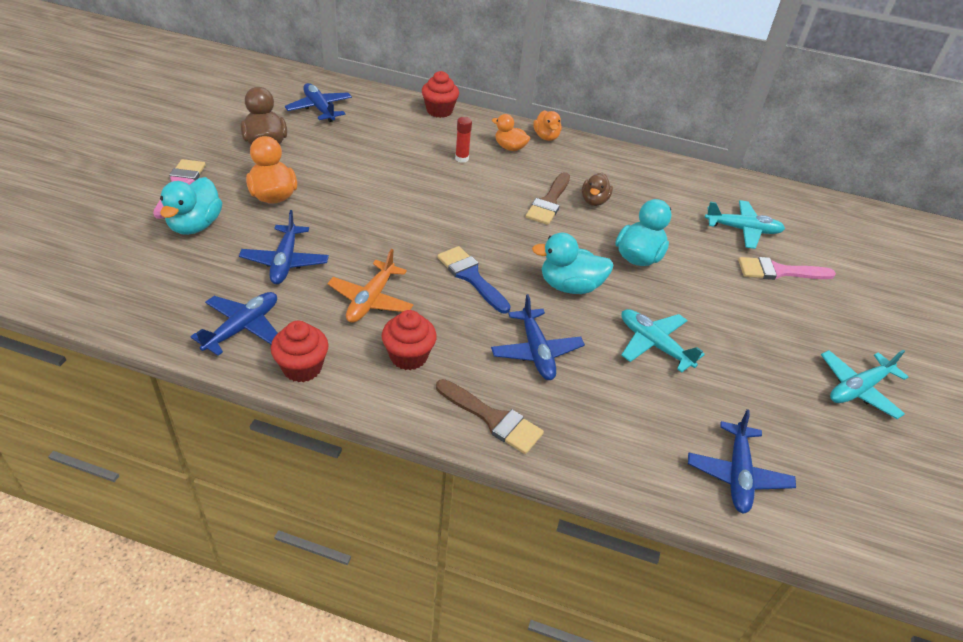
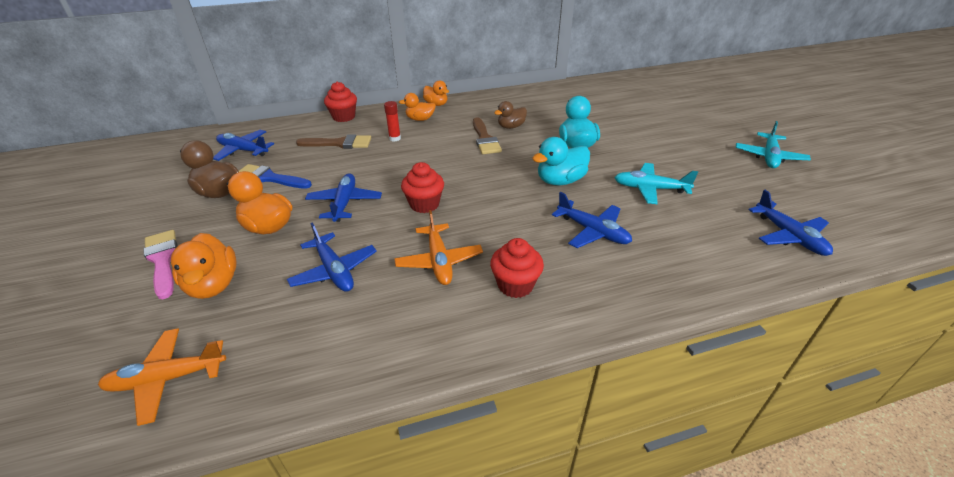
camera: 30 degrees left, 5 degrees down
turquoise duck [160,177,222,235] -> orange duck [171,233,237,299]
blue plane [190,292,277,356] -> blue plane moved to [305,173,382,222]
red cupcake [271,321,328,382] -> red cupcake moved to [401,162,444,213]
brown brush [436,379,544,454] -> brown brush moved to [296,134,371,149]
blue brush [437,246,511,314] -> blue brush moved to [239,164,312,189]
brown duck [582,173,613,206] -> brown duck turned 75 degrees clockwise [494,101,527,129]
turquoise plane [705,200,785,249] -> none
pink brush [738,257,836,280] -> none
none -> orange plane [98,328,226,426]

